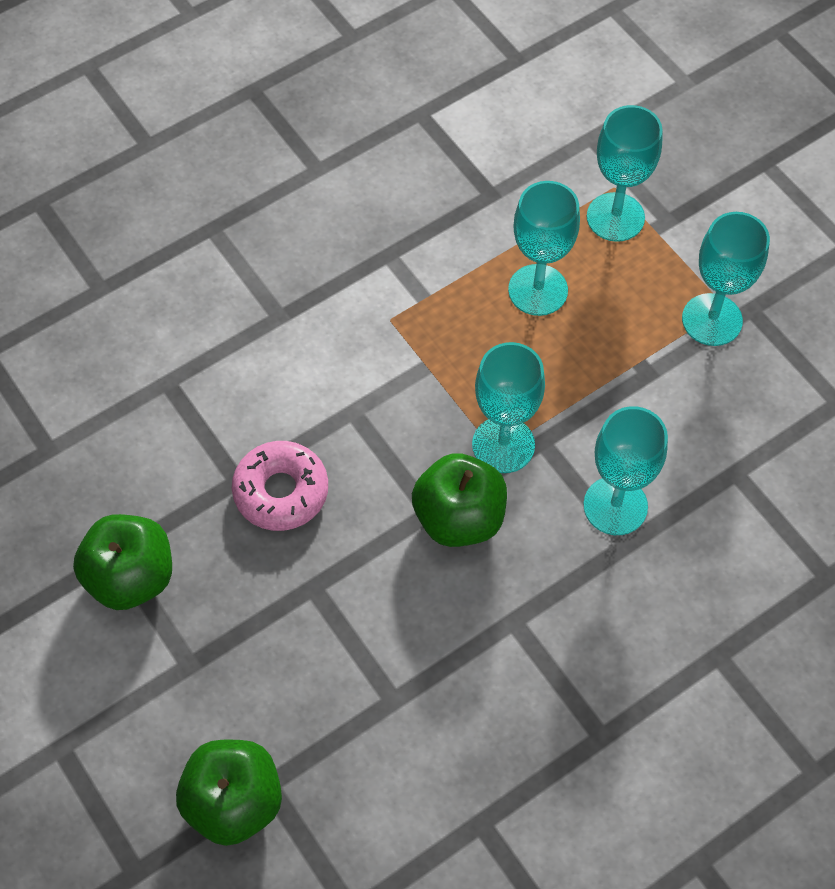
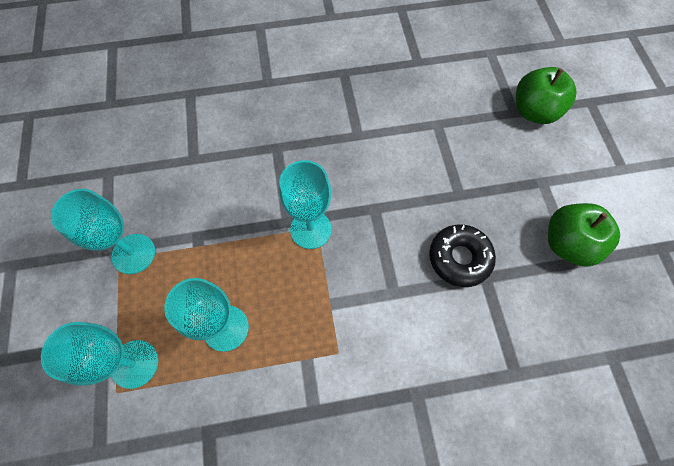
camera: 155 degrees left, 5 degrees up
pink donut [232,441,328,531] -> black donut [429,225,496,287]
green apple [412,453,507,547] -> none
turquoise goblet [583,406,668,535] -> none

